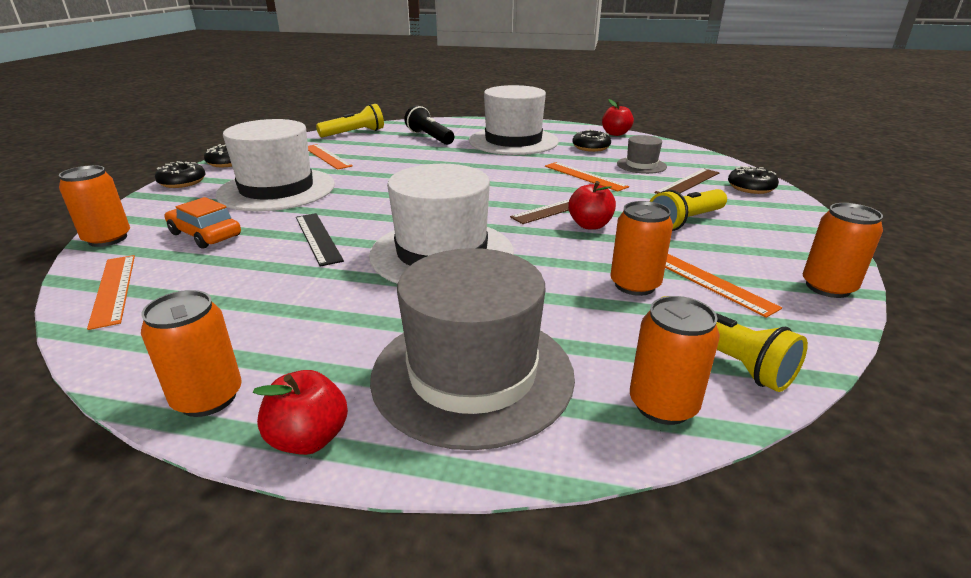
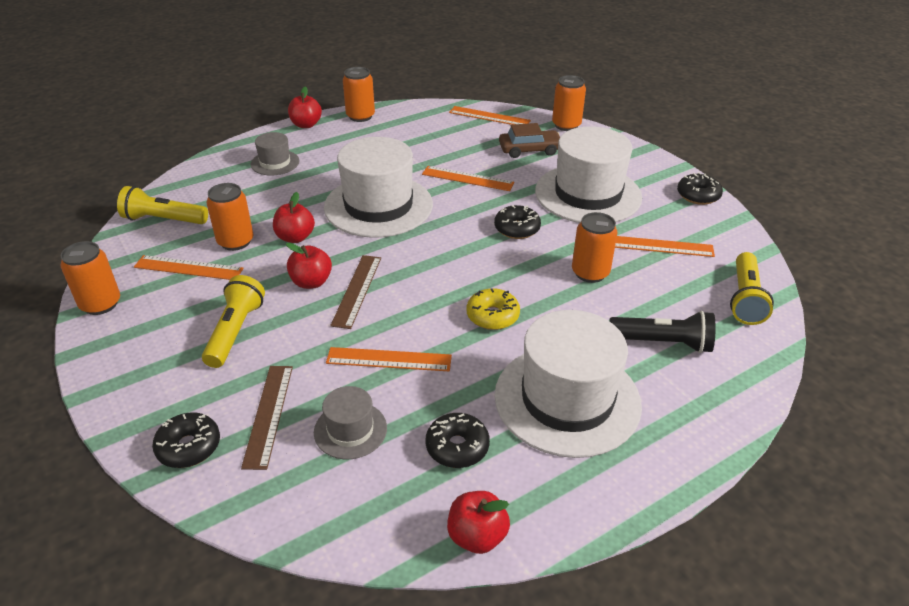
camera: 135 degrees right, 10 degrees up
black donut [155,161,206,188] -> black donut moved to [494,205,541,239]
orange car [165,197,241,249] -> brown car [499,123,560,158]
black ruler [296,213,344,267] -> orange ruler [422,166,515,191]
grey hat [370,248,575,450] -> grey hat [251,132,299,176], size x0.48
orange can [630,296,720,425] -> orange can moved to [572,212,617,283]
none -> red apple [273,192,315,243]
none -> yellow donut [467,288,520,330]

